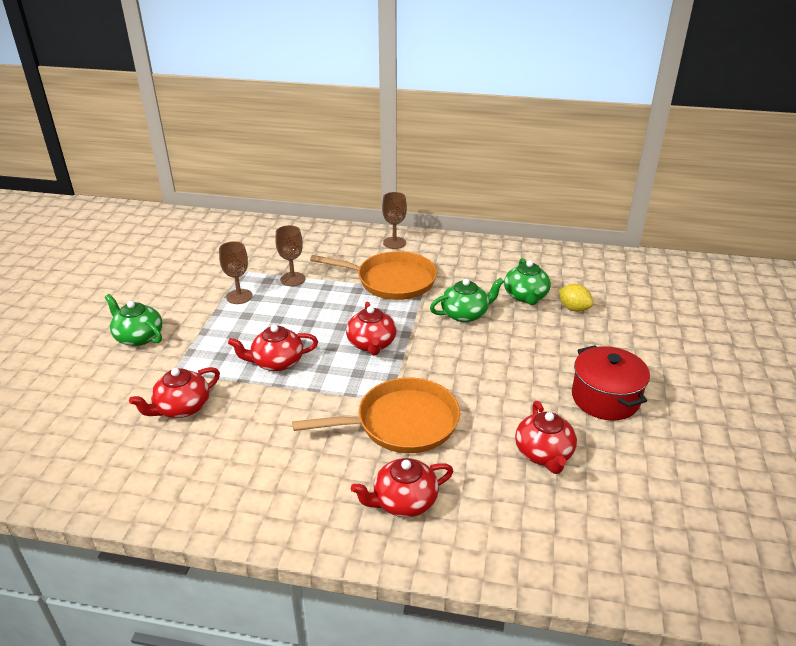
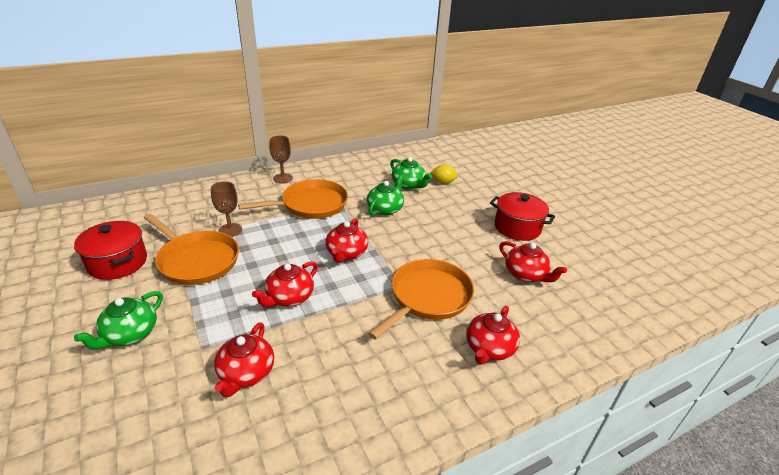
camera: 40 degrees left, 0 degrees up
green teapot [105,294,163,346] -> green teapot turned 60 degrees counterclockwise [74,291,163,350]
brown goblet [219,241,253,304] -> orange pan [144,214,239,285]
red teapot [346,302,396,356] -> red teapot turned 60 degrees clockwise [325,218,368,263]
none -> red pot [74,221,147,280]

